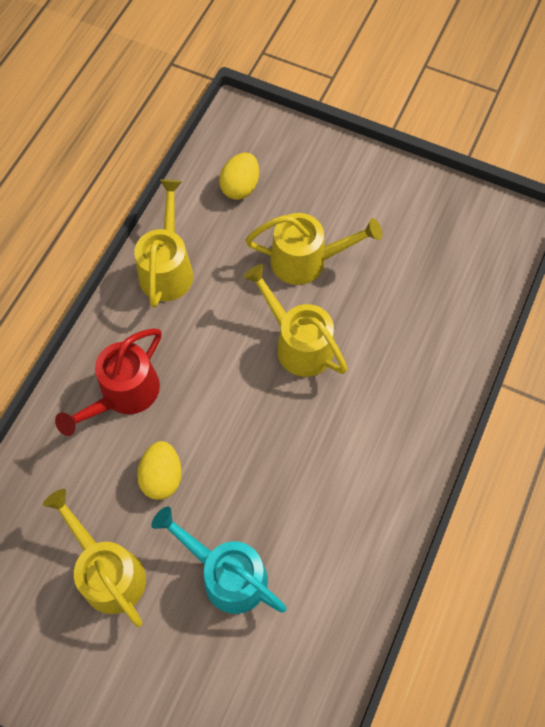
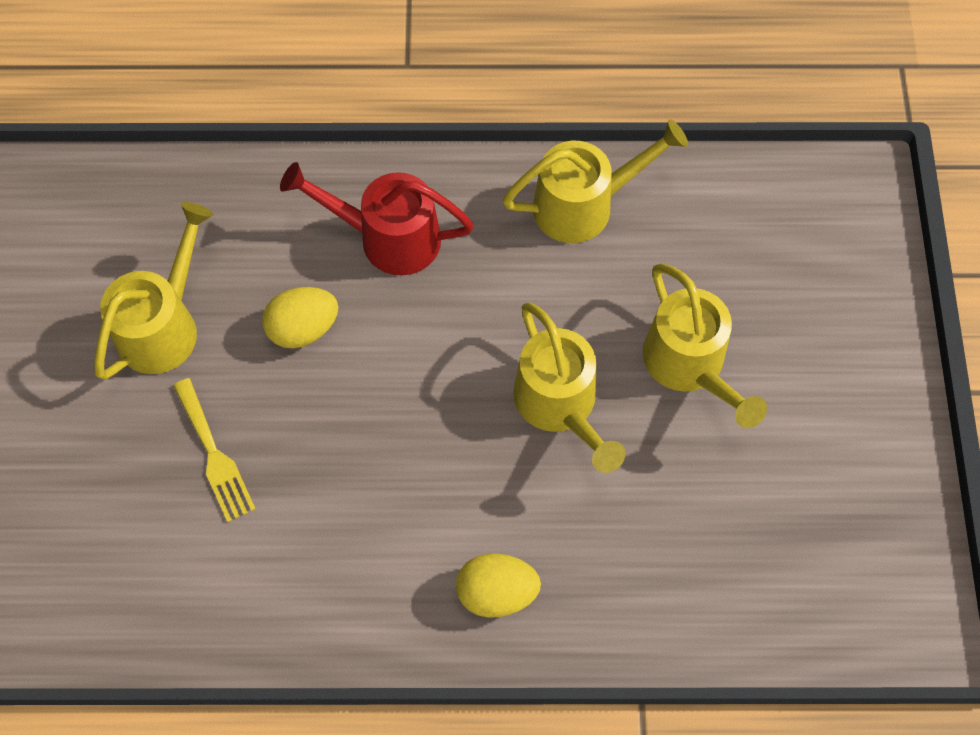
camera: 65 degrees right, 0 degrees up
turquoise watering can [151,506,287,614] -> yellow fork [173,378,256,522]
yellow egg [219,153,259,200] -> yellow egg moved to [456,553,541,618]
yellow watering can [243,264,348,377] -> yellow watering can turned 135 degrees clockwise [513,302,626,473]

